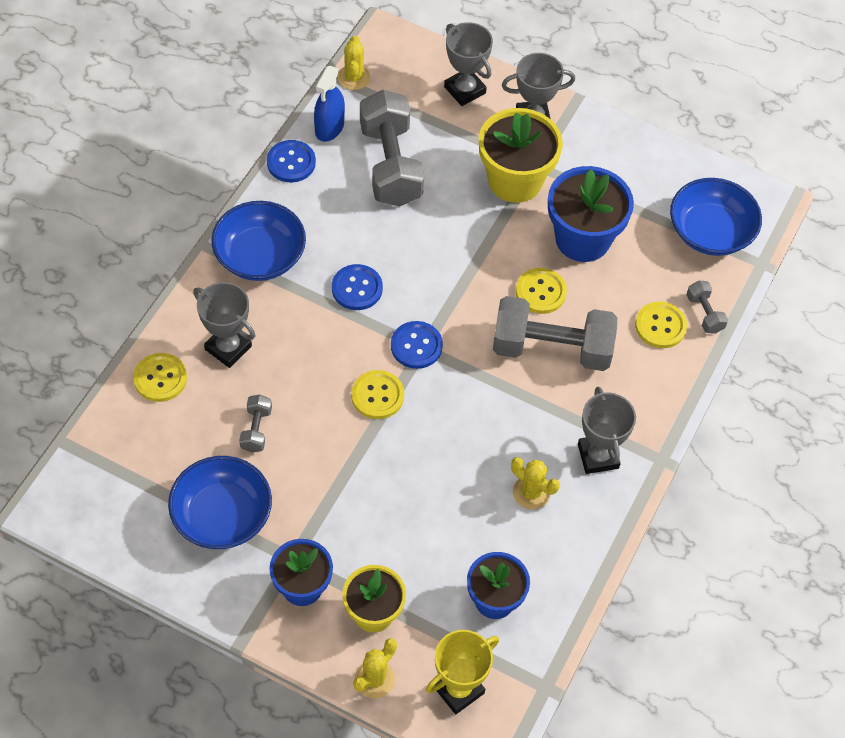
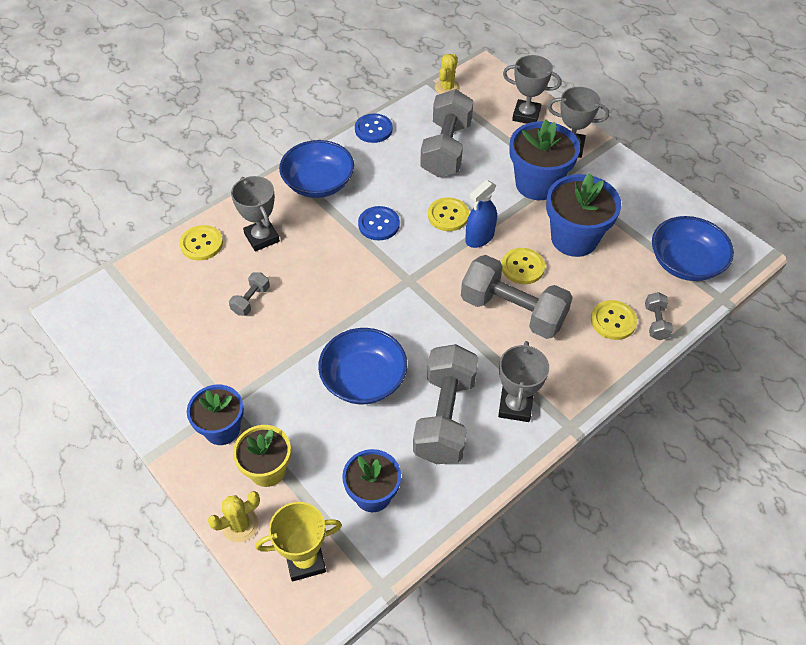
camera: 25 degrees right, 5 degrees down
blue bowl [168,456,272,549] -> blue bowl moved to [318,328,407,404]
blue spray bottle [314,66,345,142] -> blue spray bottle moved to [465,180,497,248]
yellow button [351,370,404,419] -> yellow button moved to [428,197,469,231]
blue button [391,321,443,369] -> none
grey trophy [444,22,493,106] -> grey trophy turned 60 degrees counterclockwise [503,55,562,124]
yellow flower pot [479,108,563,203] -> blue flower pot [509,119,580,200]
yellow cactus [511,457,560,509] -> grey dumbbell [413,344,478,464]

